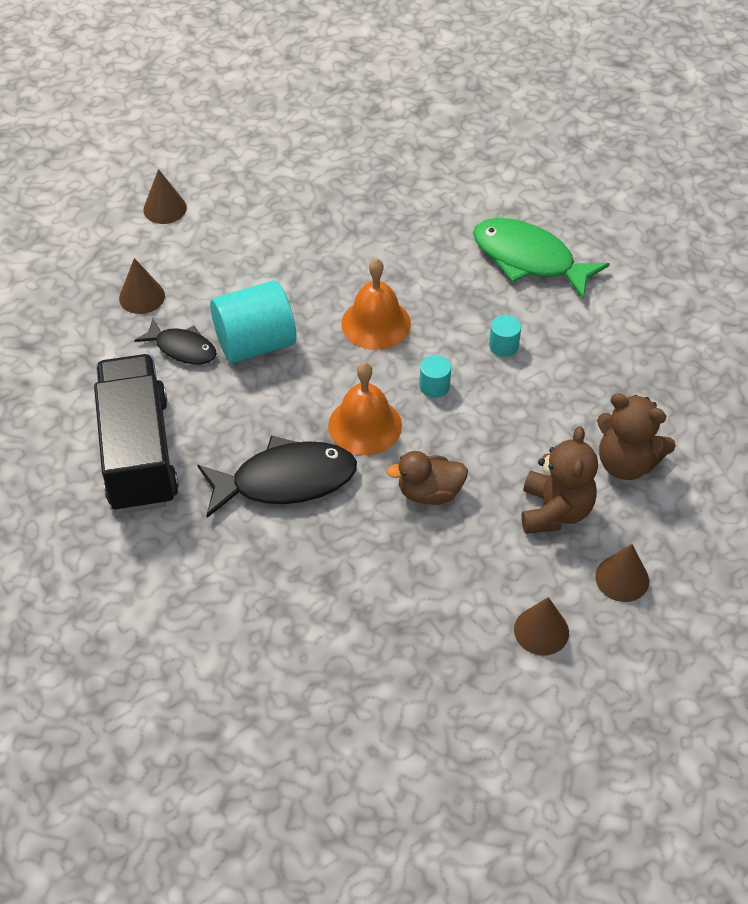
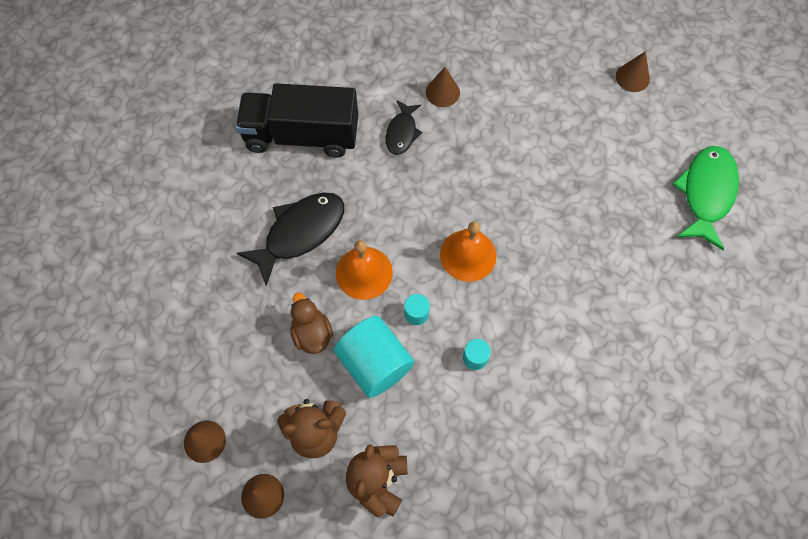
camera: 75 degrees right, 15 degrees up
black truck [94,354,179,513] -> black truck turned 150 degrees counterclockwise [236,83,358,158]
brown cone [143,169,187,224] -> brown cone moved to [616,51,650,92]
black fish [197,436,357,518] -> black fish turned 105 degrees counterclockwise [237,192,344,286]
turquoise cylinder [210,280,296,363] -> turquoise cylinder moved to [334,316,414,398]
green fish [473,218,610,300] -> green fish moved to [673,146,739,250]

